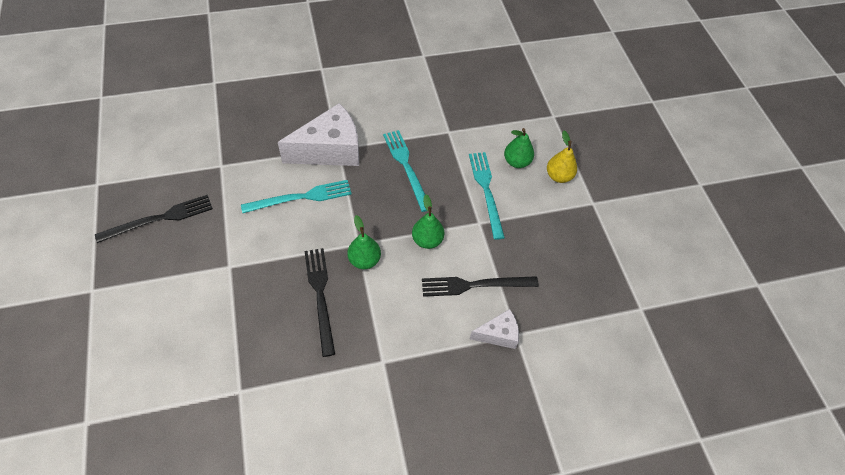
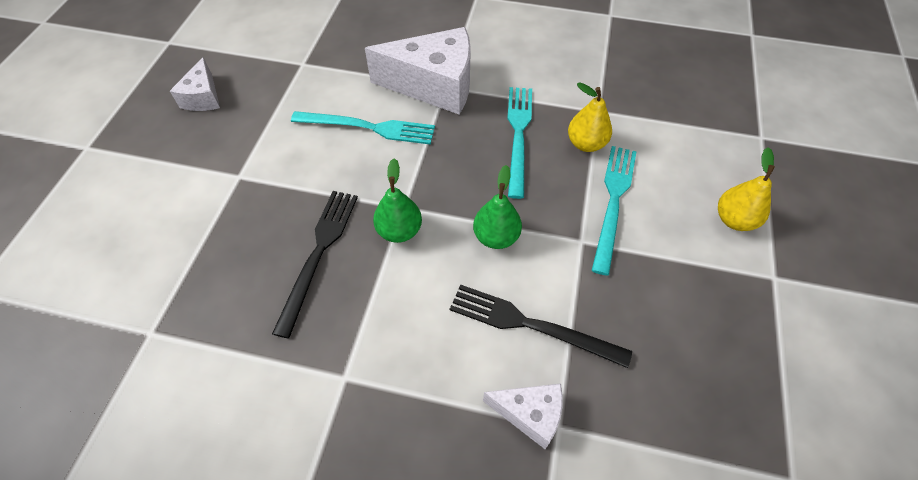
camera: 30 degrees right, 0 degrees up
black fork [95,195,213,243] -> white cheese [170,57,220,111]
green pear [504,128,534,168] -> none
none -> yellow pear [568,82,612,152]

